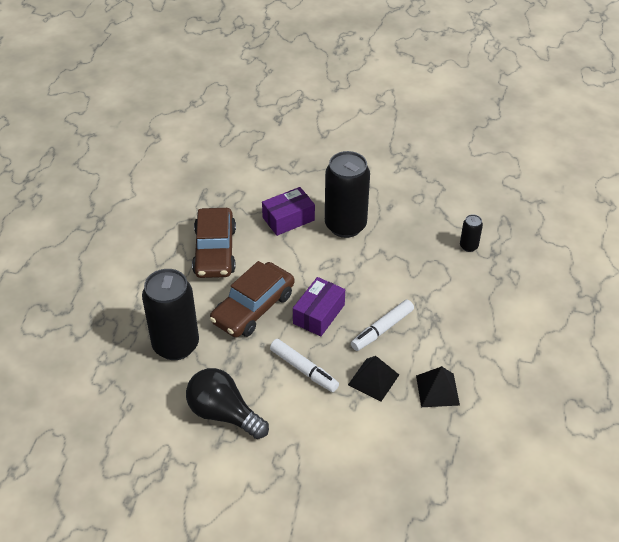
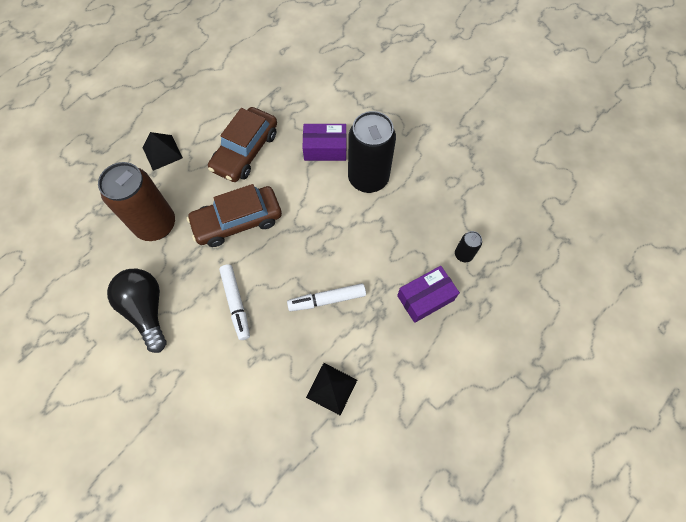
camera: 30 degrees right, 20 degrees up
black can [142,269,199,360] -> brown can [98,162,175,241]
purple box [293,277,345,336] -> purple box moved to [397,266,460,323]
black pyramid [348,356,399,401] -> black pyramid moved to [142,132,183,171]

